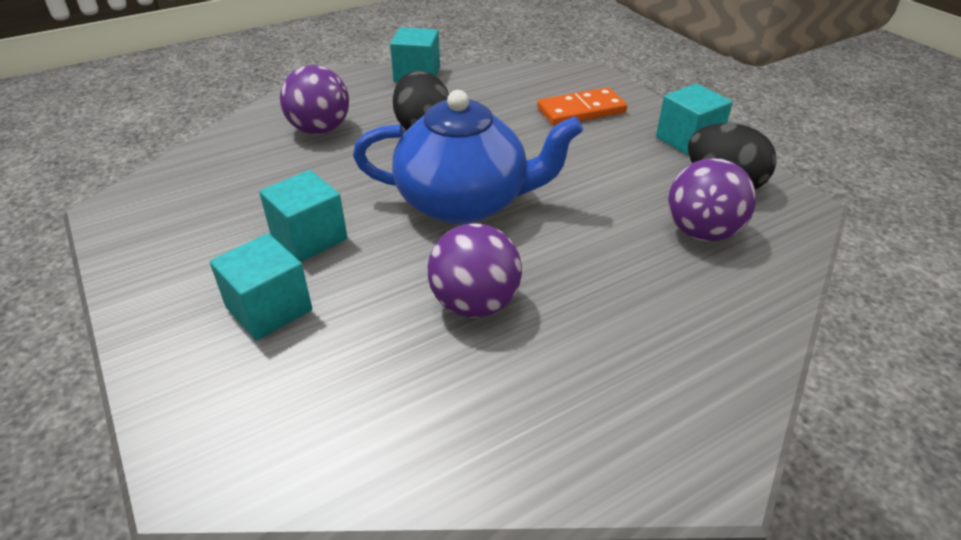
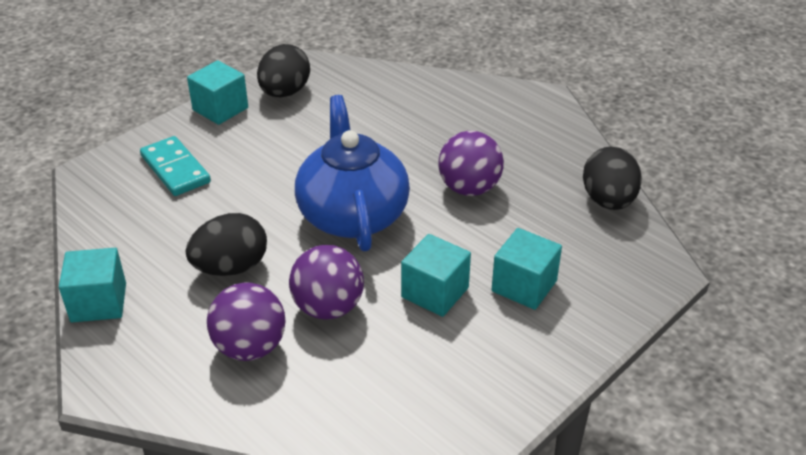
camera: 105 degrees left, 0 degrees up
orange domino [537,87,627,126] -> turquoise domino [140,136,211,196]
purple ball [668,158,756,242] -> purple ball moved to [289,245,364,320]
none -> black egg [583,147,641,210]

